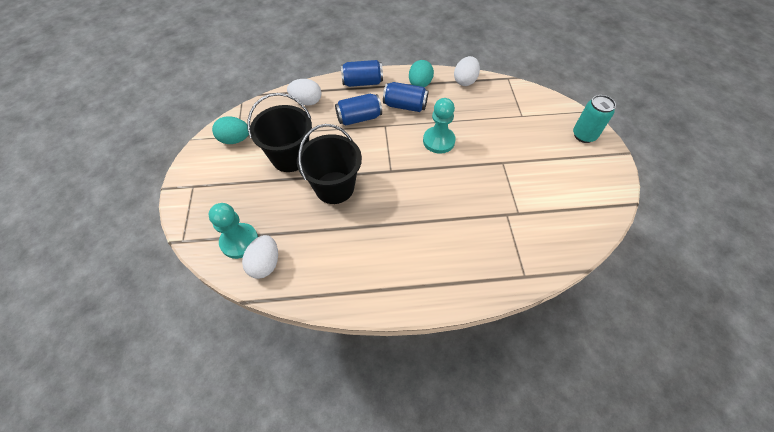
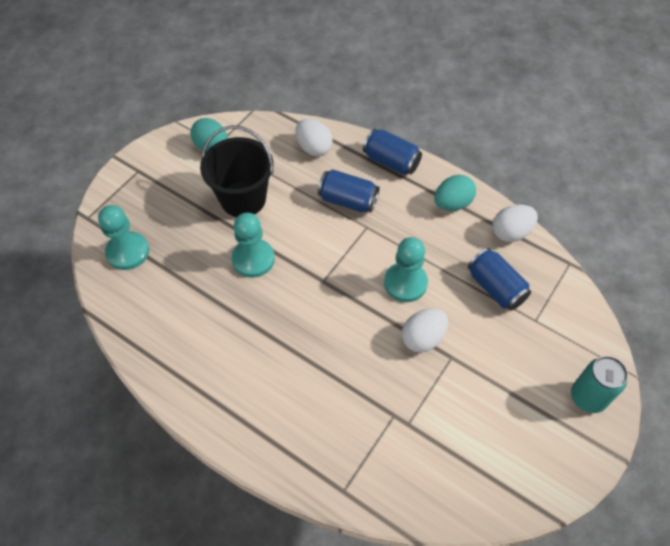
camera: 40 degrees right, 0 degrees up
white egg [242,235,278,279] -> white egg moved to [402,308,448,353]
black bucket [297,124,362,204] -> turquoise pawn [232,213,275,278]
blue can [383,82,428,112] -> blue can moved to [468,248,531,311]

